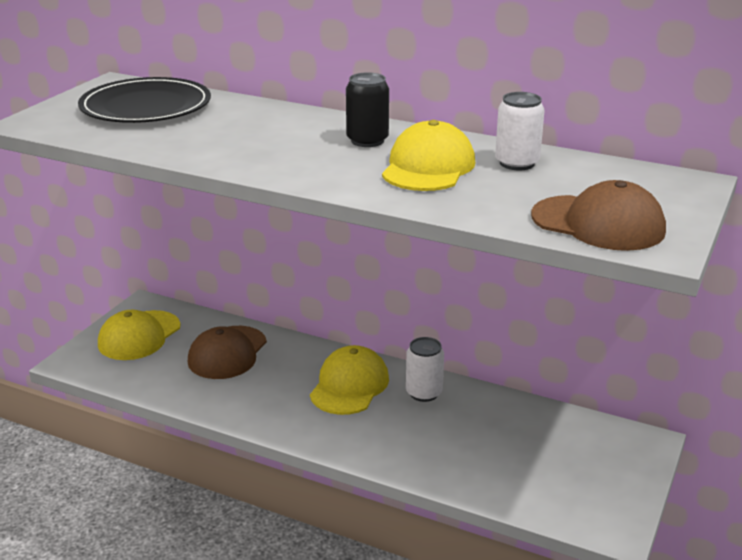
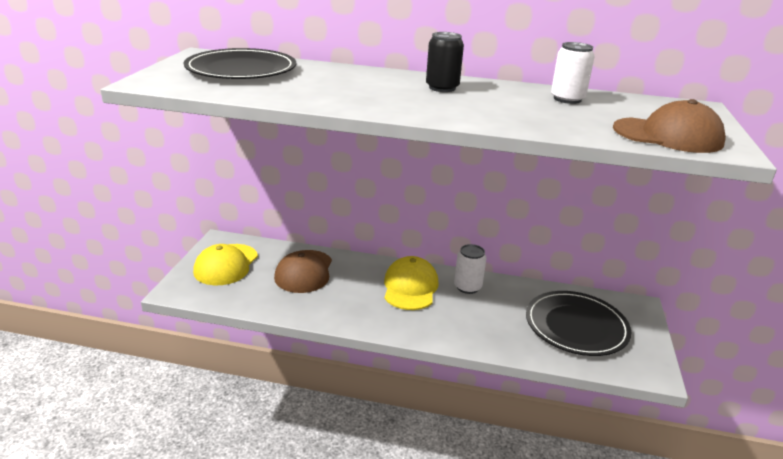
camera: 15 degrees left, 0 degrees up
yellow cap [382,120,475,191] -> none
none -> black plate [526,291,631,356]

